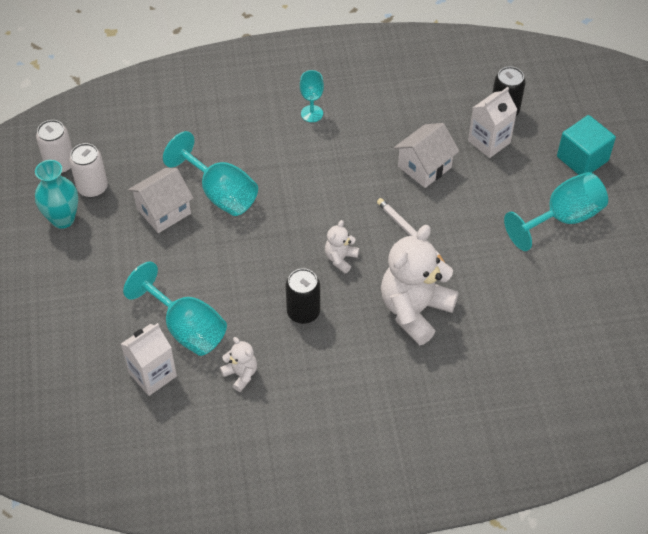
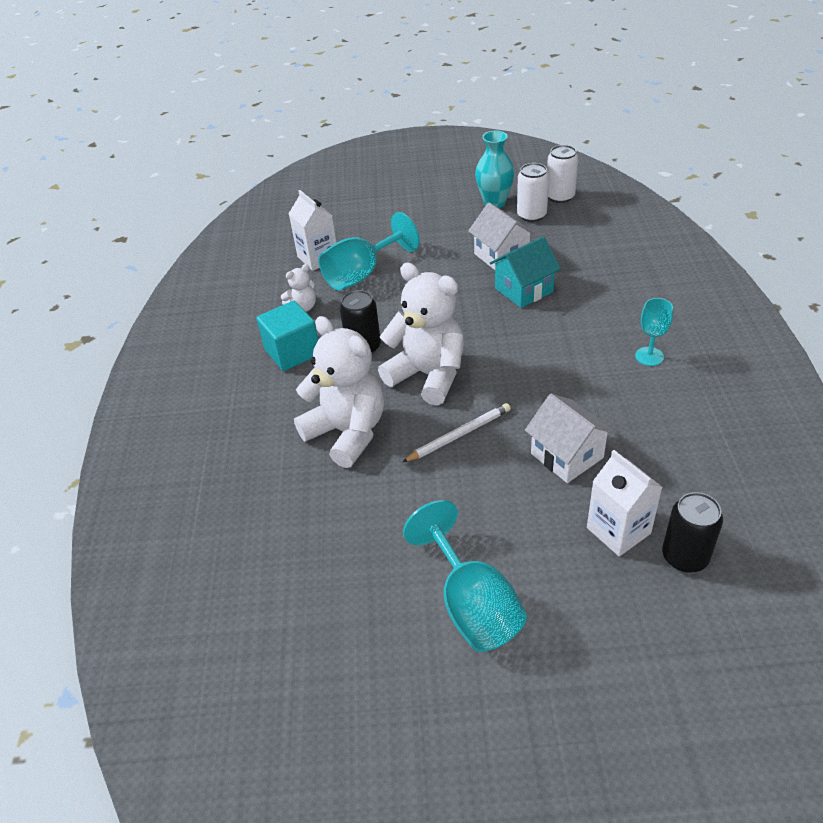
camera: 100 degrees right, 10 degrees down
turquoise goblet [163,131,258,216] -> turquoise house [490,236,561,308]
white teddy bear [325,220,359,273] -> white teddy bear [378,263,464,405], size x2.16
turquoise cube [557,115,616,175] -> turquoise cube moved to [256,301,318,371]

